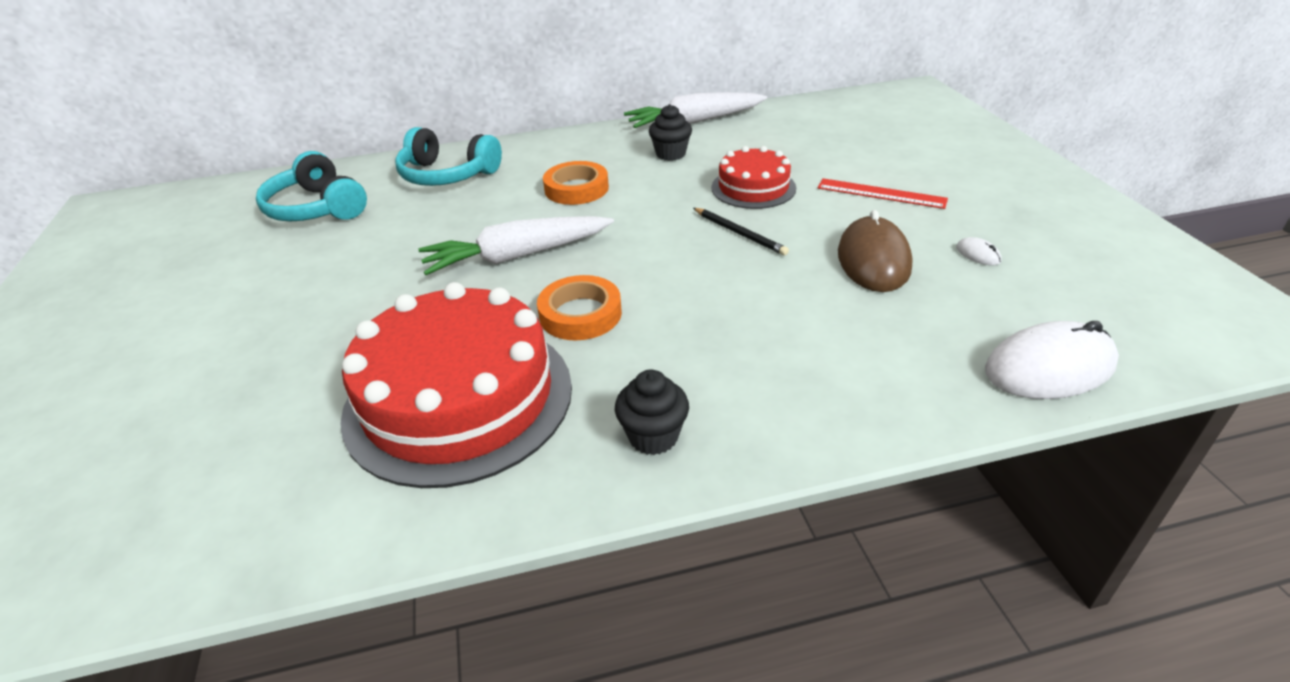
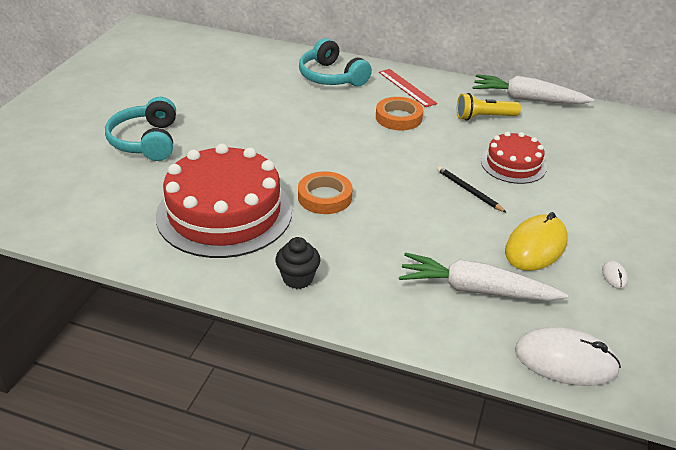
camera: 30 degrees right, 0 degrees up
turquoise headphones [256,151,367,221] -> turquoise headphones moved to [105,97,176,161]
white carrot [418,216,614,275] -> white carrot moved to [399,252,568,301]
black cupcake [649,104,692,161] -> yellow flashlight [457,93,521,121]
black pencil [693,208,789,256] -> black pencil turned 150 degrees clockwise [437,166,507,213]
red ruler [818,178,948,209] -> red ruler moved to [379,69,437,107]
brown mouse [838,210,913,292] -> yellow mouse [505,212,568,271]

